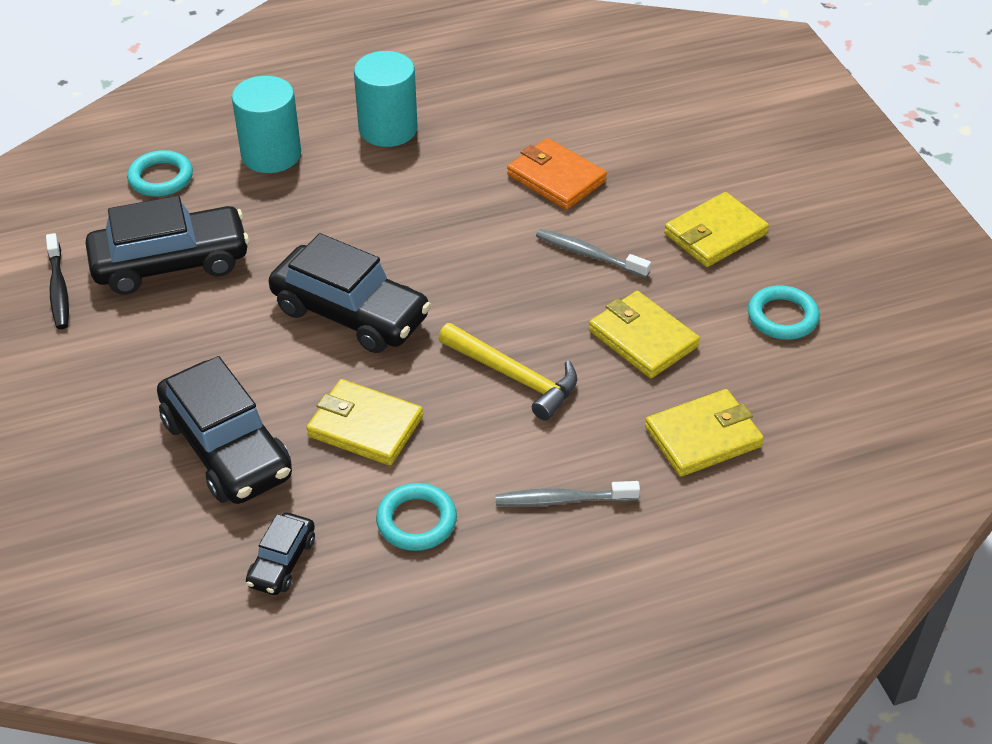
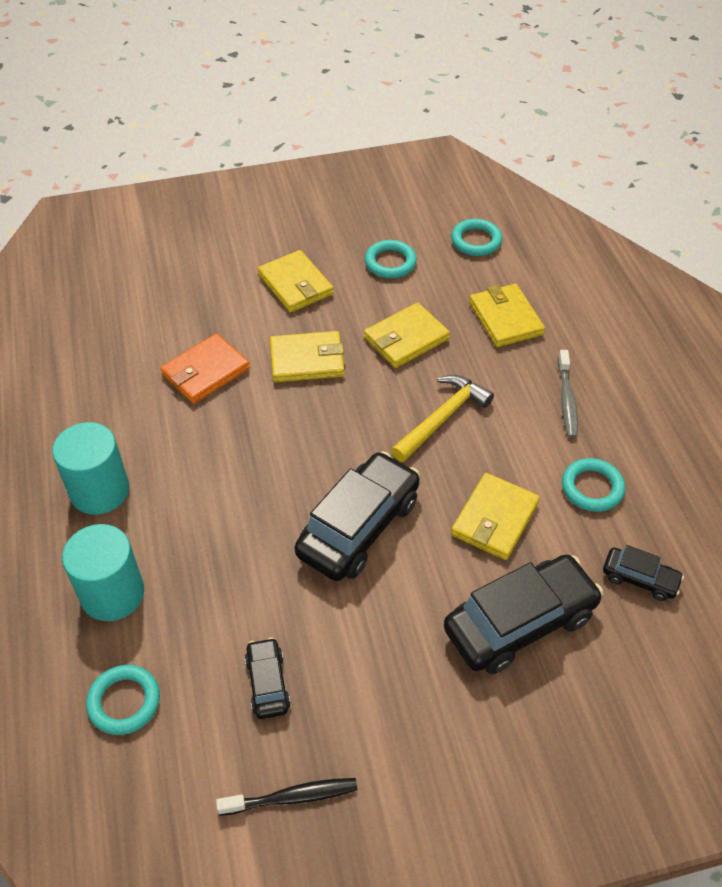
camera: 85 degrees left, 5 degrees up
black car [85,196,249,295] -> black car [245,637,290,719], size x0.50
grey toothbrush [536,229,651,278] -> yellow wallet [270,331,345,382]
none -> turquoise ring [451,219,502,256]

